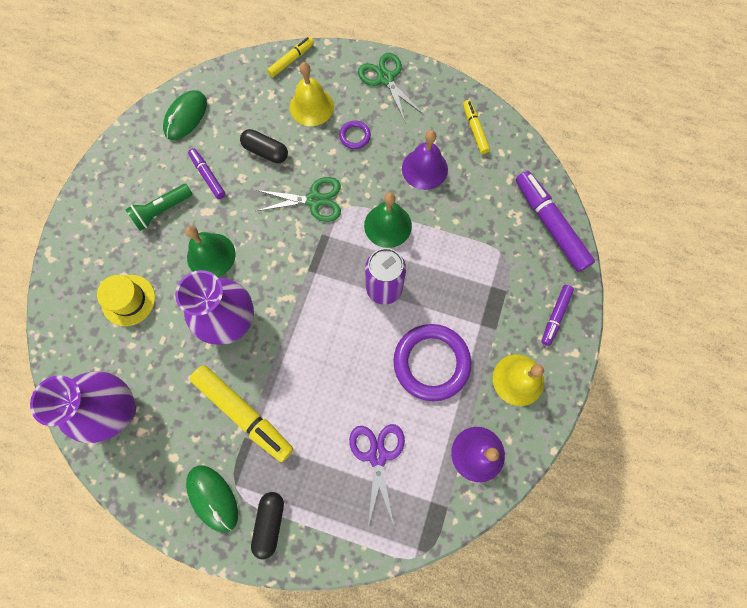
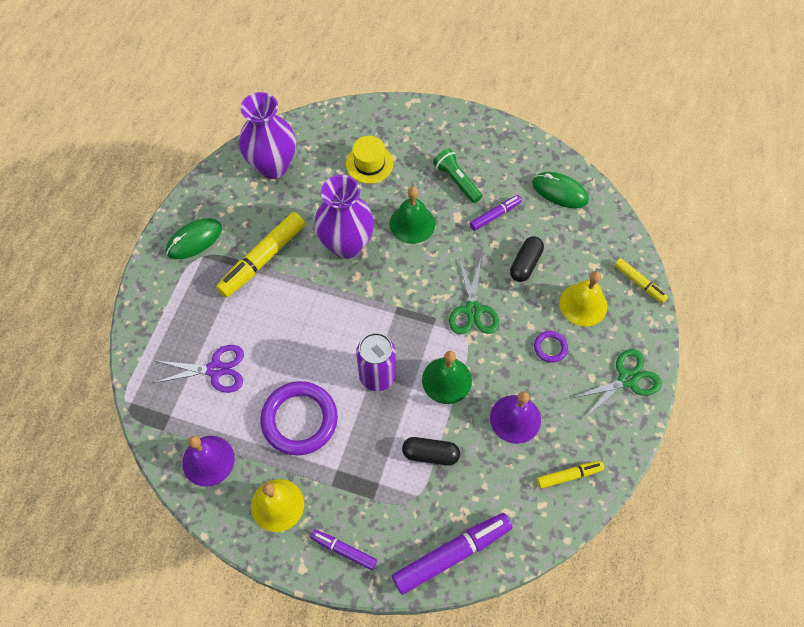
camera: 90 degrees right, 10 degrees down
black capsule [251,492,284,559] -> black capsule moved to [402,437,460,466]

